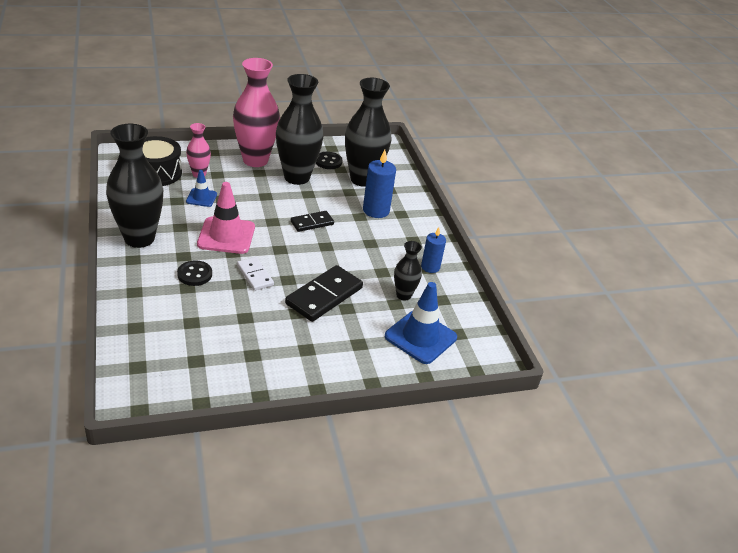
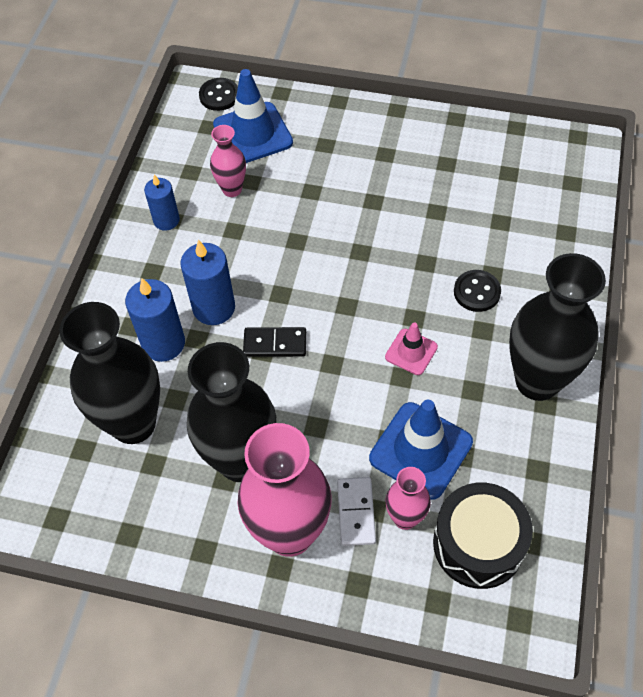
camera: 145 degrees left, 20 degrees up
blue traffic cone [186,170,217,207] -> blue traffic cone [369,400,473,499], size x1.83
pink traffic cone [197,182,255,254] -> pink traffic cone [385,323,438,375], size x0.55
white domino [237,257,274,291] -> white domino moved to [337,477,376,546]
black domino [285,265,363,322] -> none
black button [316,152,342,169] -> black button moved to [199,78,238,111]
black vase [394,241,422,301] -> pink vase [210,125,246,197]
none -> blue candle [181,240,235,325]

